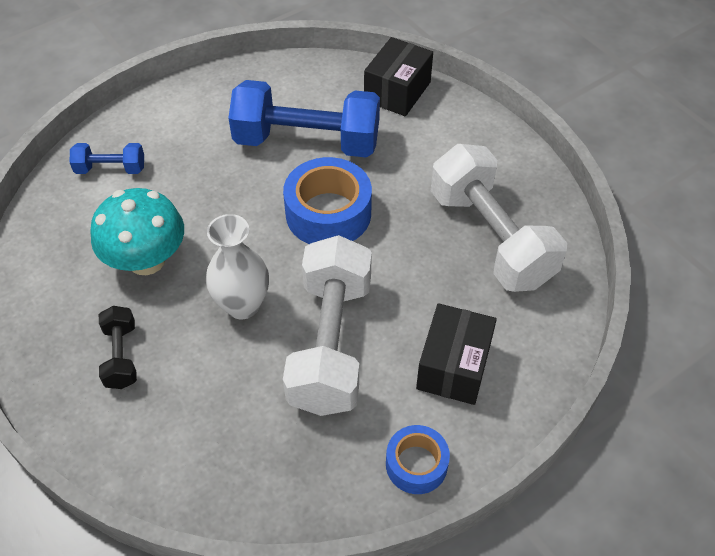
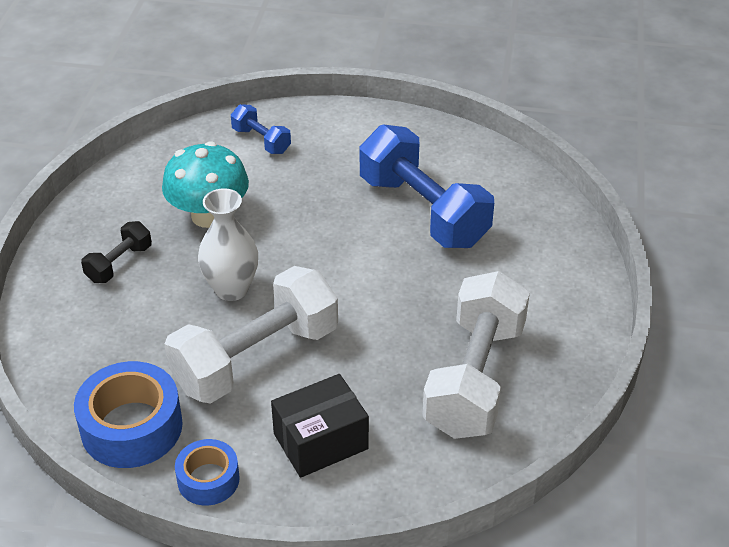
camera: 45 degrees right, 10 degrees down
blue tape [283,157,372,244] -> blue tape moved to [74,361,183,468]
black box [364,37,433,116] -> none

